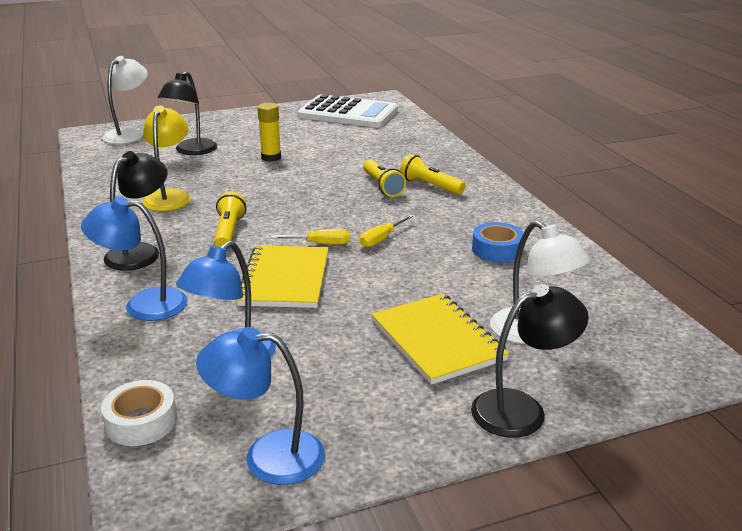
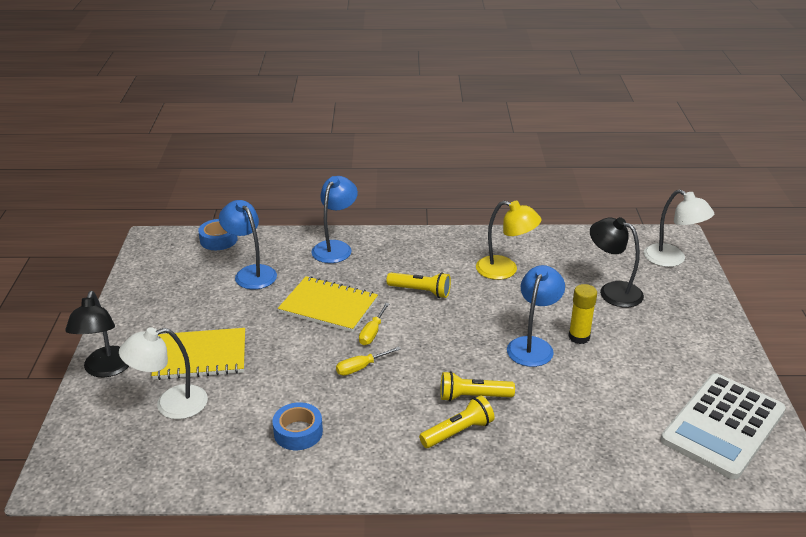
camera: 110 degrees right, 5 degrees up
white tape [101,380,177,446] -> blue tape [198,219,238,250]
black lamp [104,151,168,271] -> none
blue lamp [196,327,325,485] -> blue lamp moved to [507,265,565,367]
yellow screwdriver [360,215,413,247] -> yellow screwdriver turned 90 degrees counterclockwise [336,346,401,376]

